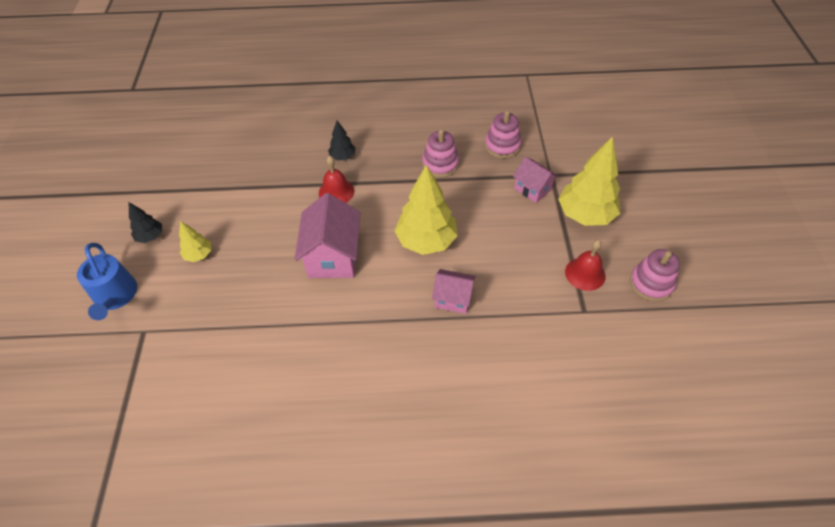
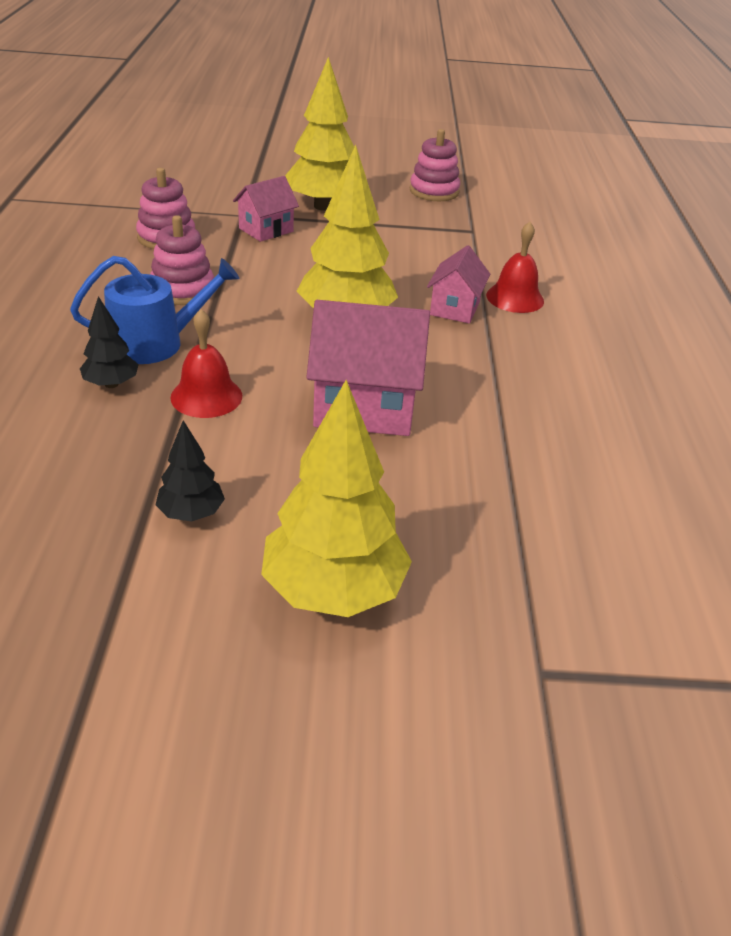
camera: 90 degrees left, 15 degrees down
blue watering can [77,243,137,320] -> blue watering can moved to [70,256,240,364]
black tree [129,202,162,243] -> black tree moved to [155,420,225,522]
yellow tree [179,221,211,262] -> yellow tree [261,380,412,617], size x2.00
red bell [565,240,606,291] -> red bell moved to [486,222,544,313]

